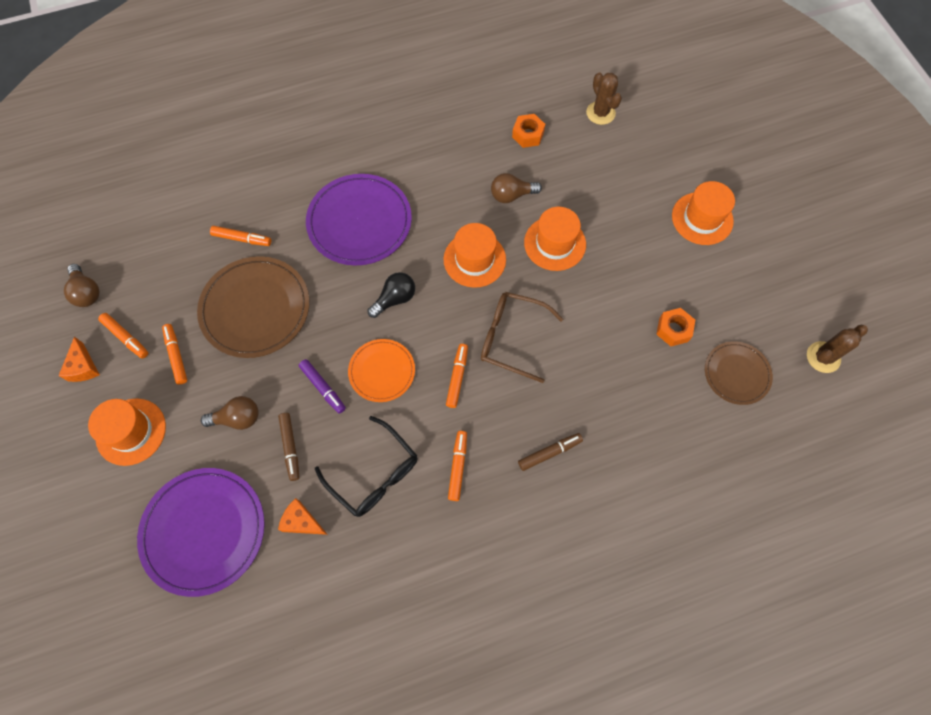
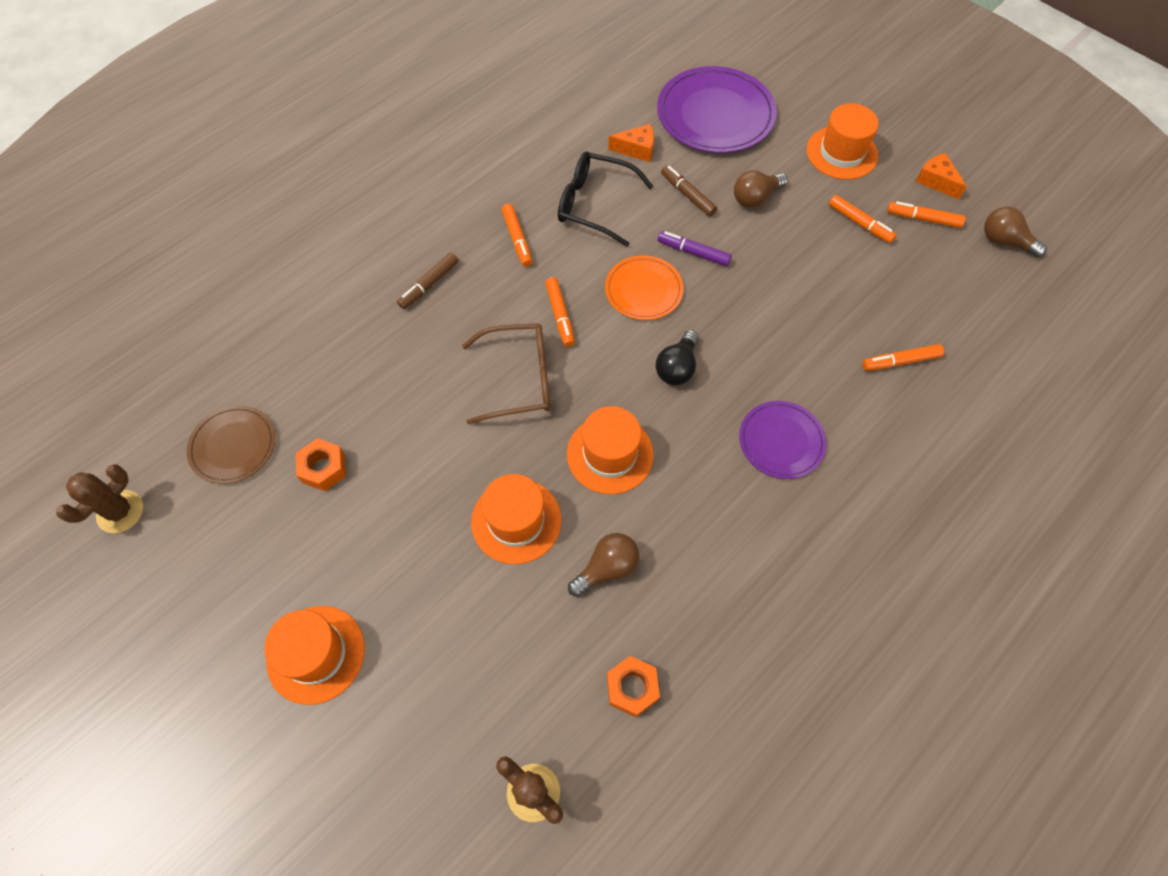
camera: 155 degrees right, 5 degrees down
brown plate [197,256,309,358] -> none
purple plate [306,174,412,266] -> purple plate [739,401,826,479], size x0.58

